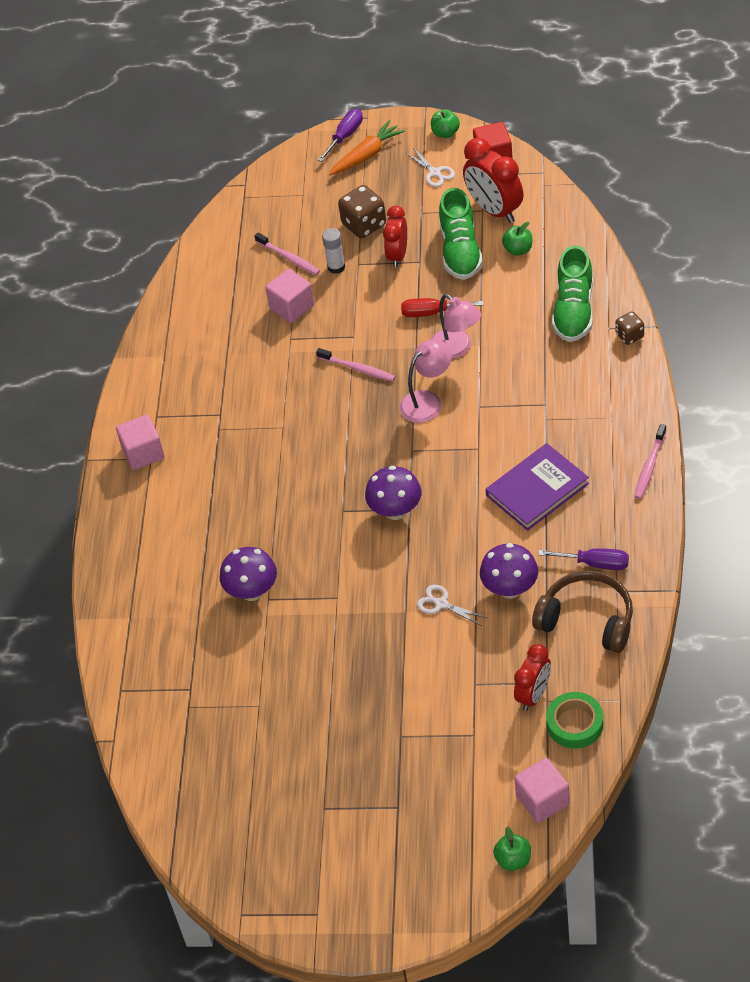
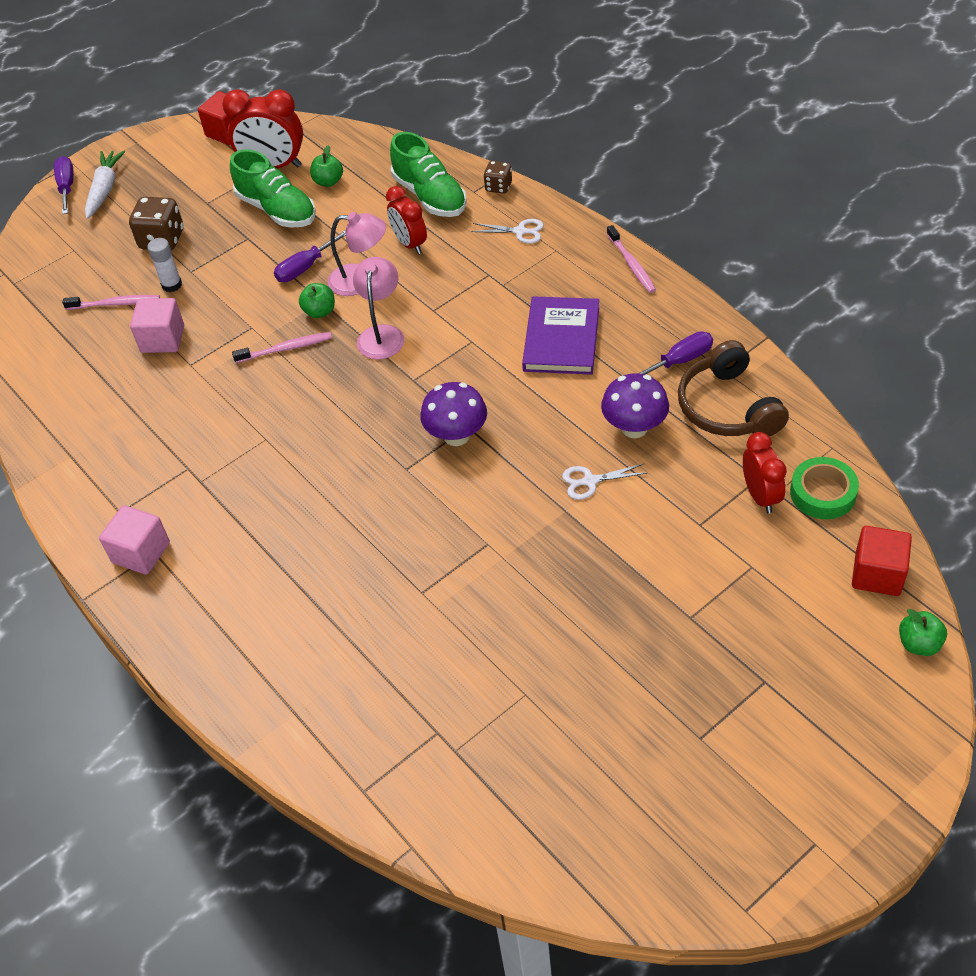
camera: 45 degrees left, 0 degrees up
purple mushroom [220,547,277,601] -> none
orange carrot [329,120,405,175] -> white carrot [85,151,125,219]
red clock [383,206,407,267] -> red clock moved to [386,186,427,254]
red screwdriver [401,298,483,317] -> purple screwdriver [274,231,345,282]
white scissors [406,148,455,187] -> white scissors moved to [471,219,544,244]
green apple [431,109,460,138] -> green apple moved to [299,283,335,318]
pink cube [514,758,570,823] -> red cube [852,526,912,596]
brown headphones [532,571,633,653] -> brown headphones turned 90 degrees counterclockwise [678,340,789,436]

